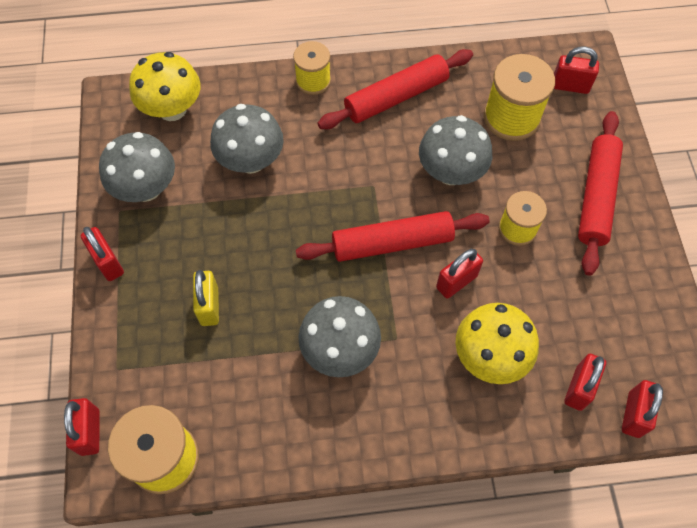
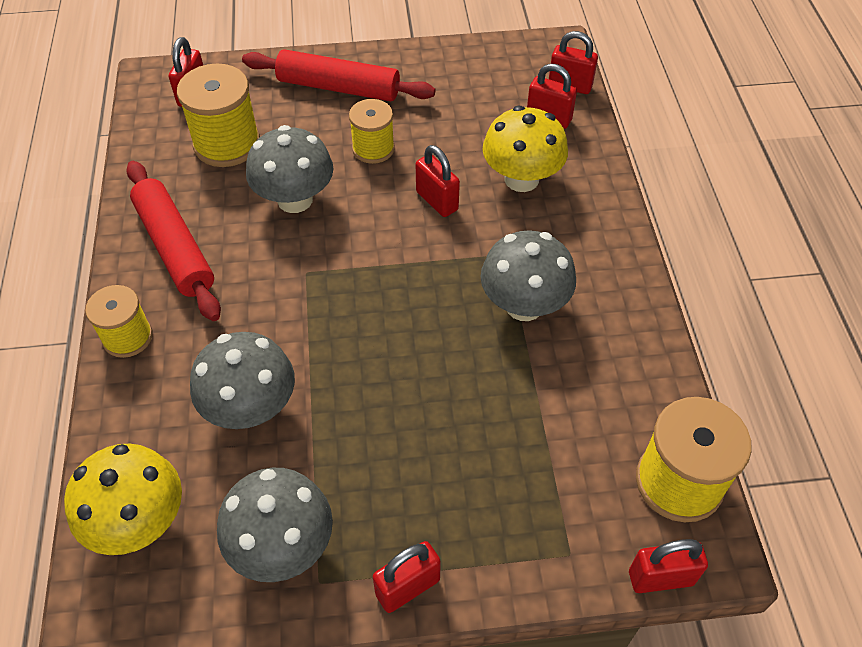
camera: 90 degrees left, 10 degrees down
yellow padlock [193,270,219,326] -> none
red rolling pin [296,211,490,262] -> none

